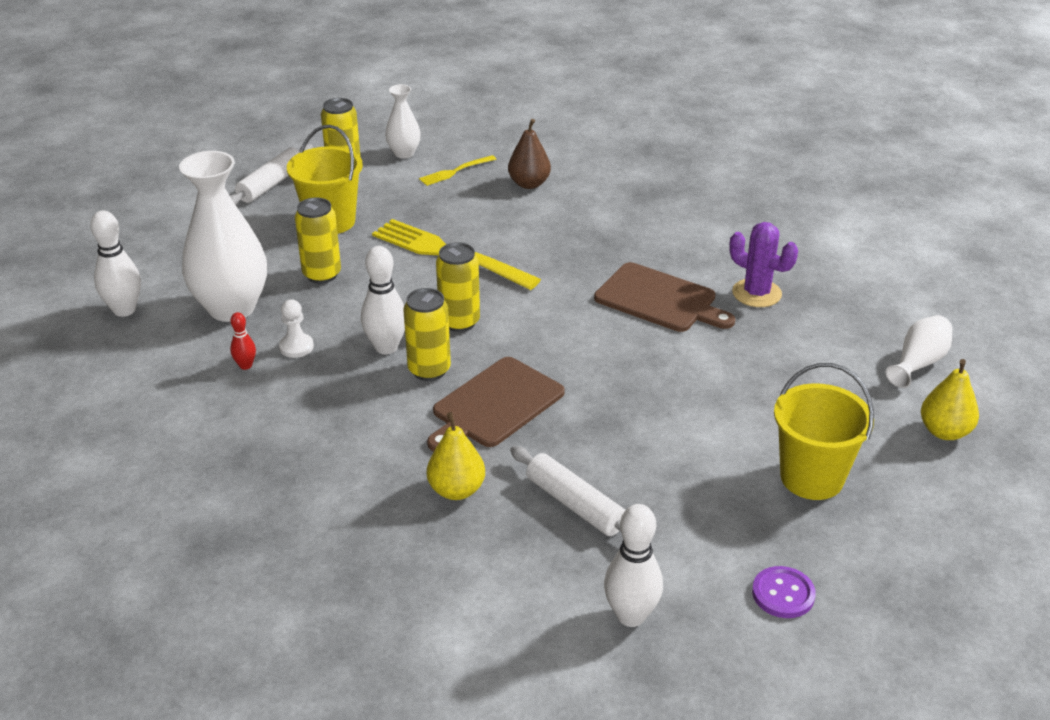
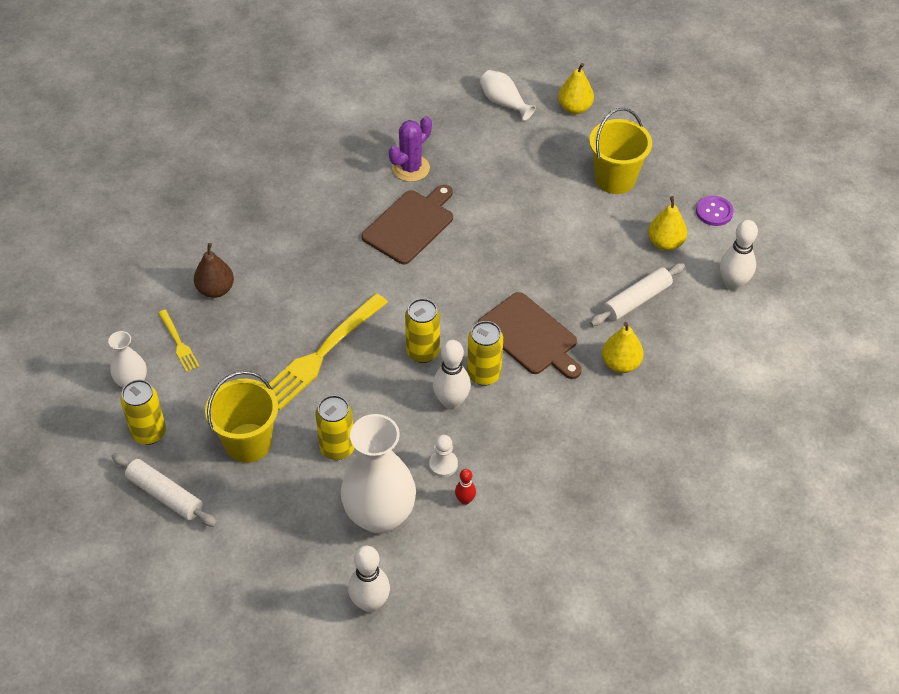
camera: 85 degrees left, 15 degrees up
none -> yellow pear [648,196,687,251]

